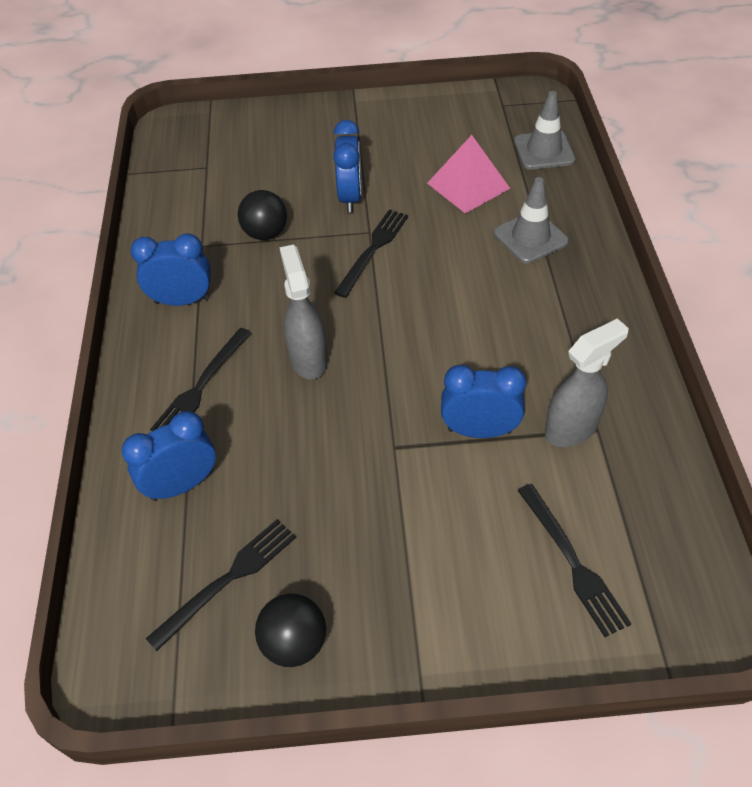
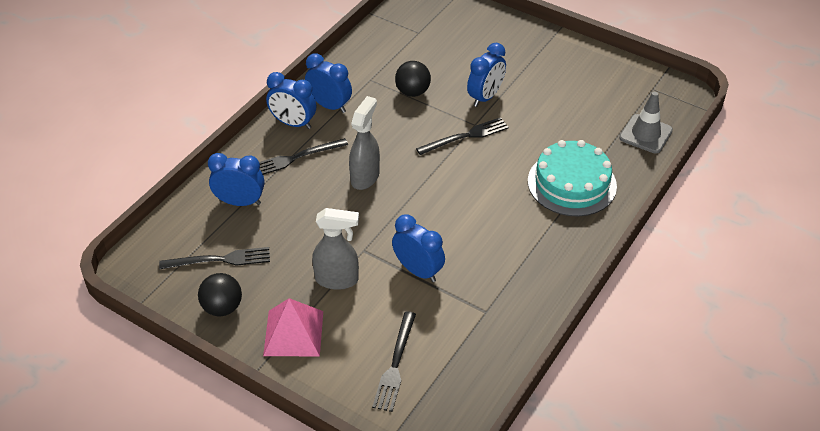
camera: 35 degrees right, 5 degrees down
pink pyramid [427,135,510,213] -> pink pyramid moved to [263,298,323,357]
grey traffic cone [494,177,569,263] -> turquoise cake [528,140,617,216]
grey spray bottle [545,318,629,447] -> grey spray bottle moved to [312,208,359,290]
none -> blue clock [266,72,316,129]

